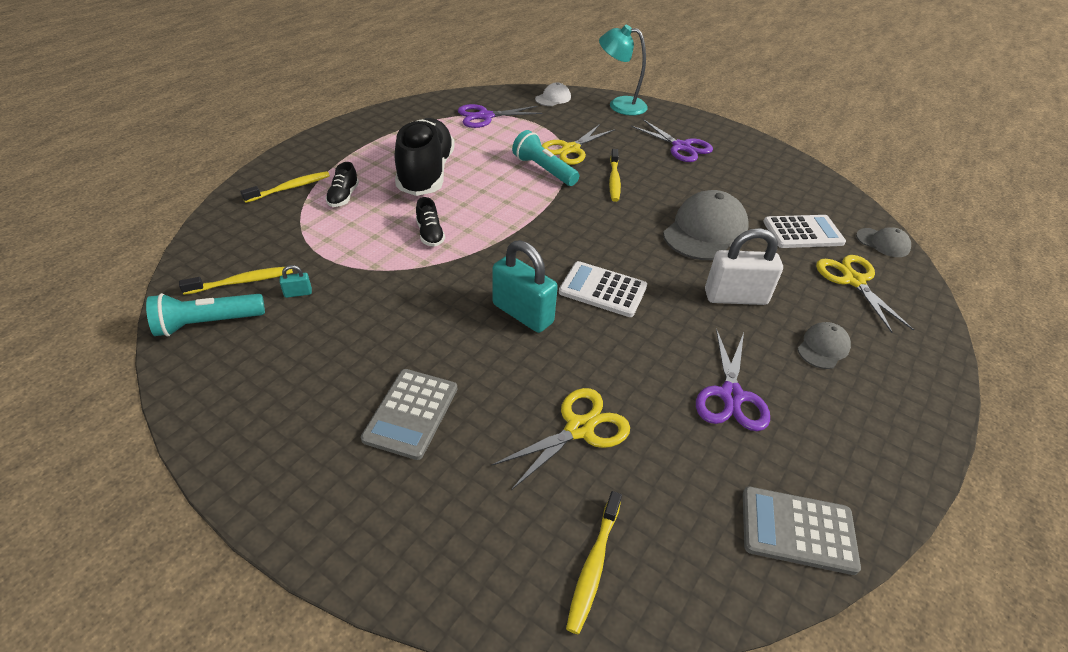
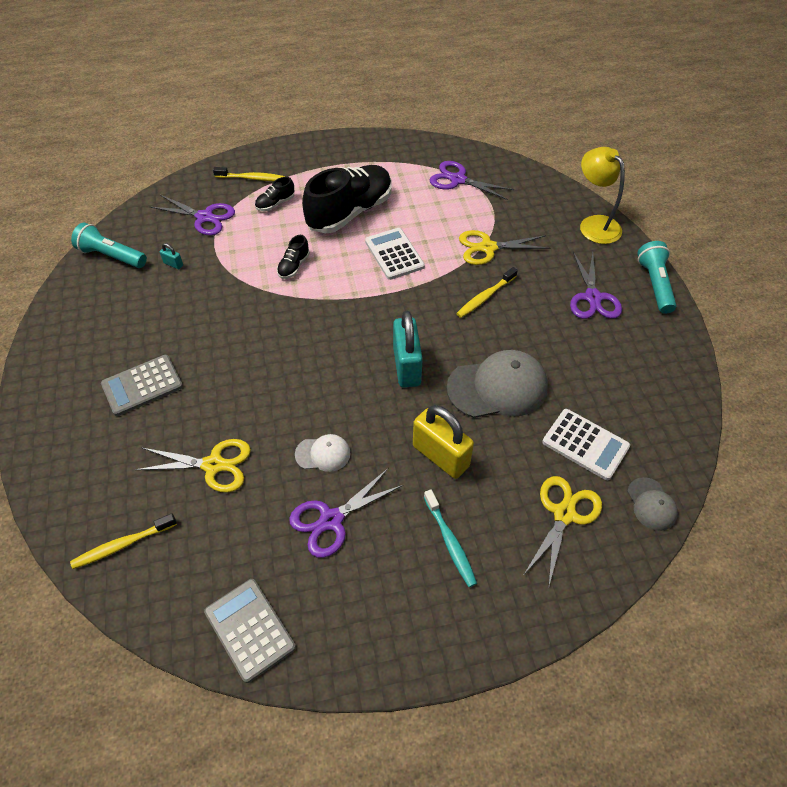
camera: 45 degrees right, 10 degrees up
yellow toothbrush [179,267,293,295] -> none
turquoise padlock [493,240,558,333] -> turquoise padlock moved to [393,310,423,388]
turquoise flashlight [512,130,579,186] -> turquoise flashlight moved to [637,241,676,314]
white cap [535,83,571,106] -> white cap moved to [295,434,351,472]
white calculator [559,261,647,317] -> white calculator moved to [365,228,425,280]
turquoise lamp [599,25,648,115] -> yellow lamp [580,147,625,244]
white padlock [705,228,783,305] -> yellow padlock [413,405,474,479]
grey cap [797,322,851,369] -> turquoise toothbrush [424,489,477,587]
none -> purple scissors [150,195,235,235]

